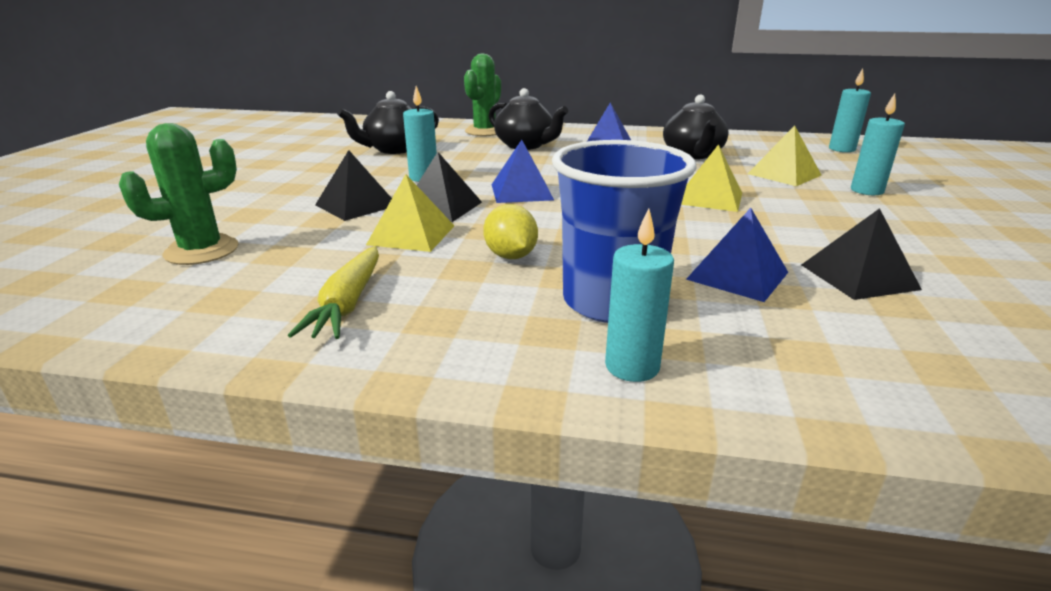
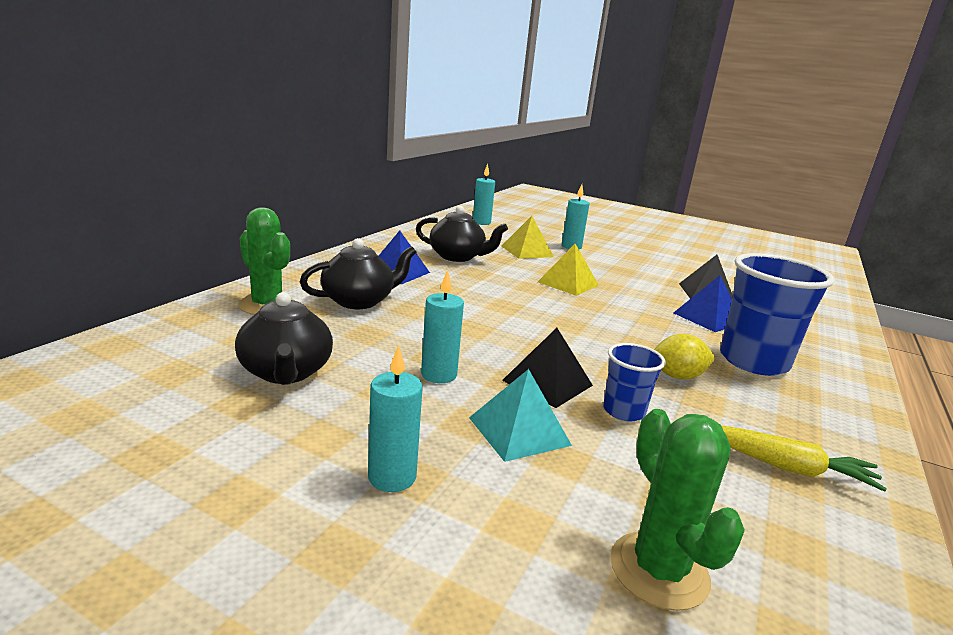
camera: 75 degrees left, 5 degrees down
black pyramid [315,150,392,221] -> turquoise pyramid [469,369,572,462]
yellow pyramid [366,174,454,252] -> blue cup [603,343,666,421]
blue pyramid [492,140,554,203] -> none
turquoise candle [605,208,674,382] -> turquoise candle moved to [368,345,423,492]

